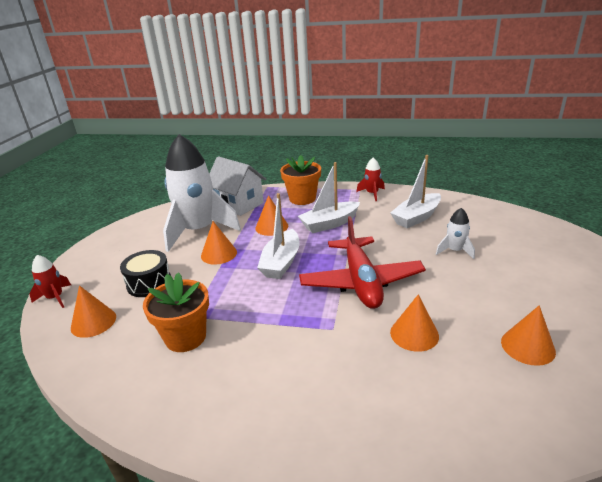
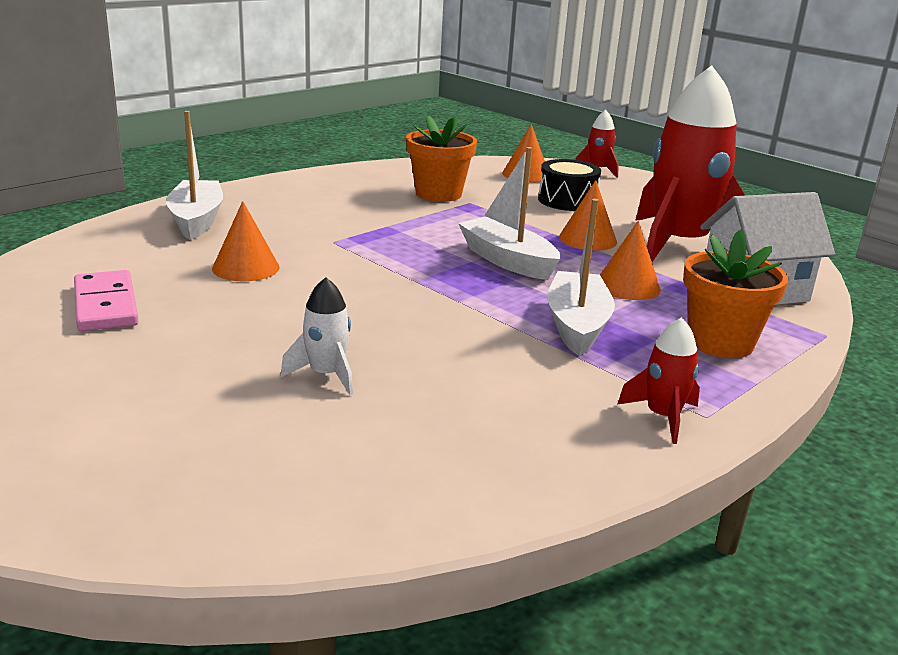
camera: 120 degrees right, 5 degrees down
white rocket [163,134,241,252] -> red rocket [635,65,745,262]
red plane [299,216,426,309] -> none
white boat [390,155,441,228] -> white boat moved to [166,111,223,240]
orange cone [501,305,556,366] -> pink domino [74,270,139,331]

